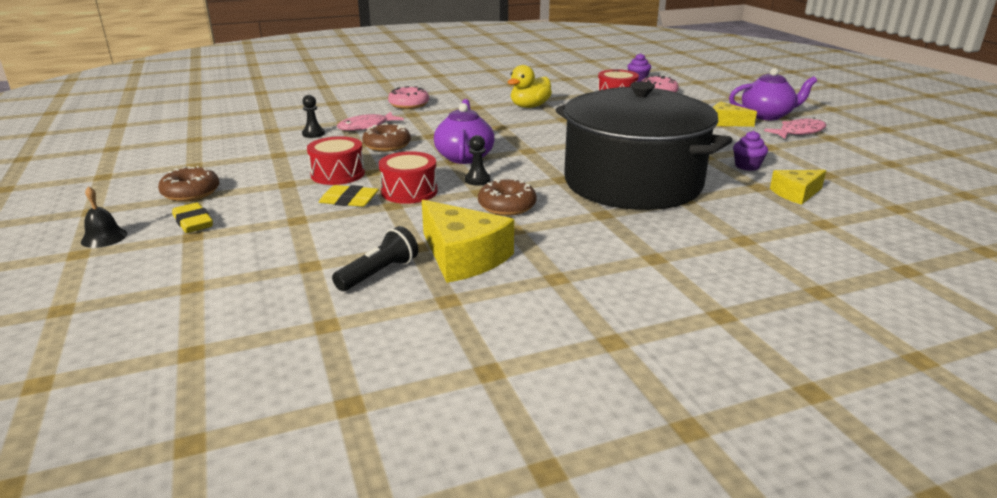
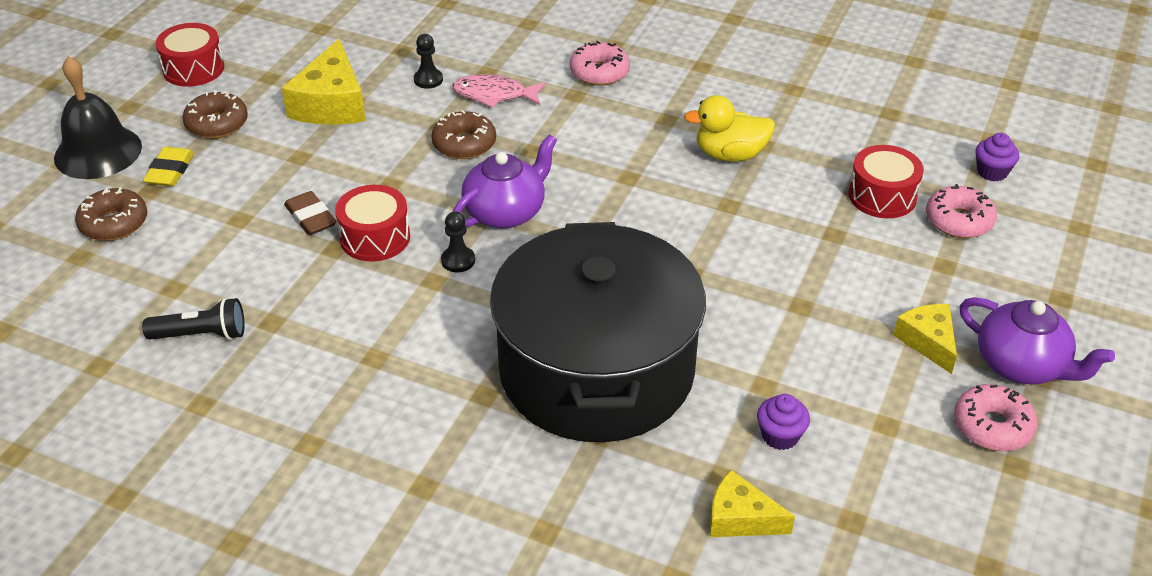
camera: 45 degrees right, 15 degrees up
black bell [81,186,127,248] -> black bell [54,56,142,179], size x2.01
red drum [307,136,365,185] -> red drum moved to [156,23,224,87]
yellow eraser [319,185,379,207] -> brown eraser [284,191,337,235]
yellow cheese [422,200,514,283] -> yellow cheese moved to [282,38,366,125]
brown donut [478,179,537,216] -> brown donut moved to [75,187,147,241]
pink fish [764,117,827,139] -> pink donut [954,384,1037,451]

